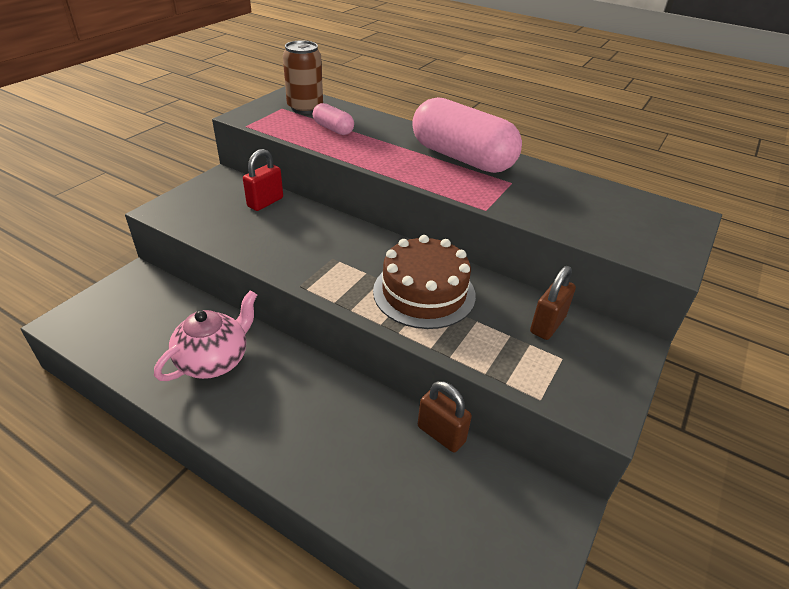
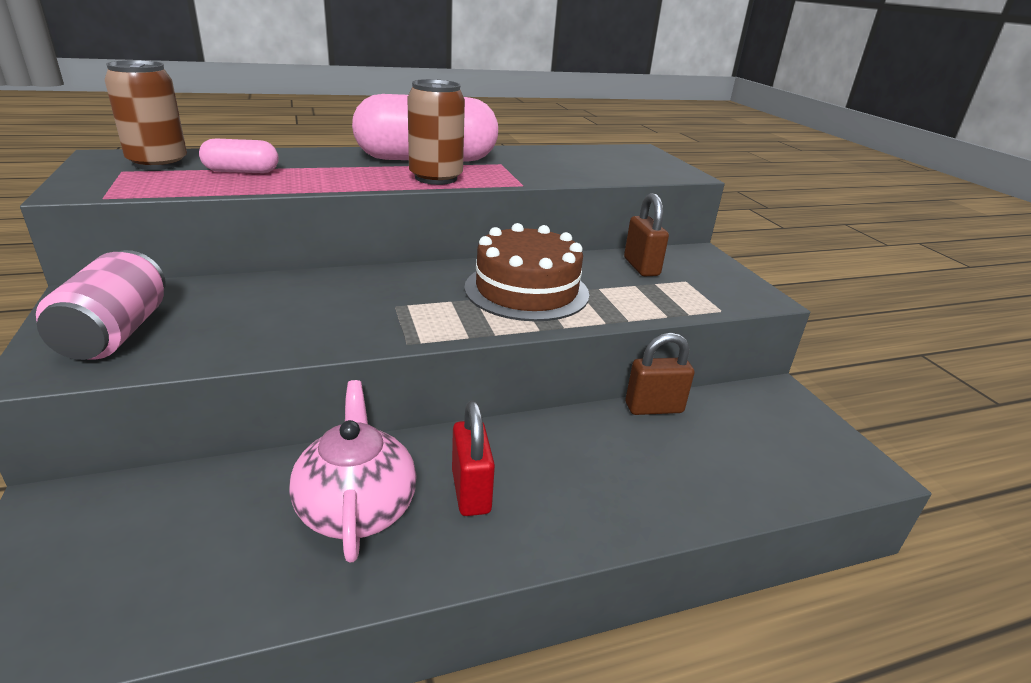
camera: 50 degrees left, 10 degrees down
red padlock [243,149,283,211] -> red padlock moved to [452,401,495,516]
none -> pink can [36,250,165,360]
none -> brown can [407,79,465,185]

